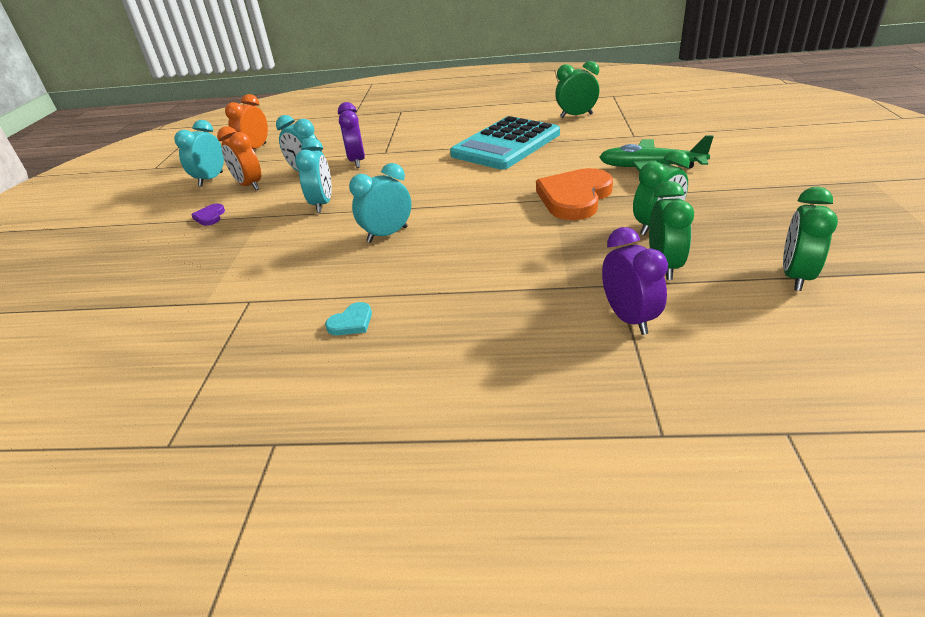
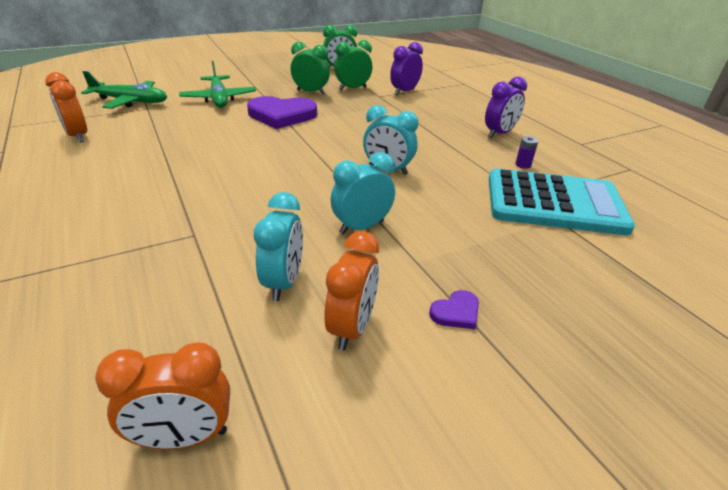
camera: 125 degrees left, 0 degrees up
turquoise clock [174,120,224,186] -> none
turquoise heart [325,302,372,335] -> none
purple clock [338,102,365,168] -> purple clock moved to [485,76,527,138]
turquoise calculator [450,116,560,170] -> turquoise calculator moved to [489,168,635,235]
orange heart [536,168,613,220] -> purple heart [247,96,317,129]
green clock [555,61,599,118] -> orange clock [45,72,87,143]
none -> green plane [81,71,167,109]
none -> purple battery [515,136,538,169]

